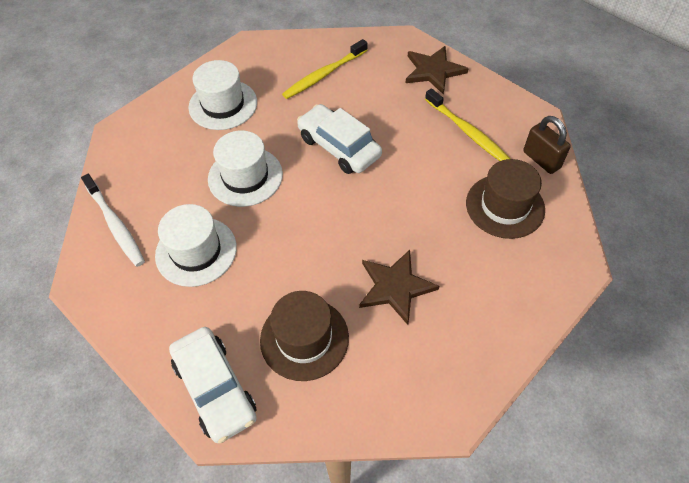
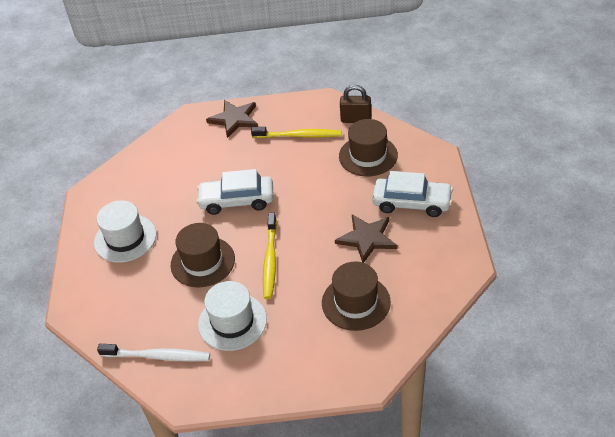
camera: 45 degrees left, 10 degrees down
white car [169,327,256,443] -> white car moved to [372,171,453,217]
white hat [208,130,283,207] -> brown hat [171,223,235,287]
yellow toothbrush [282,39,367,99] -> yellow toothbrush moved to [263,213,277,299]

